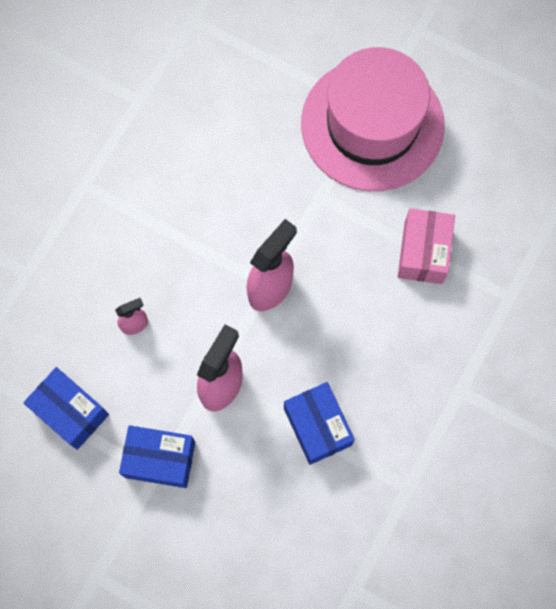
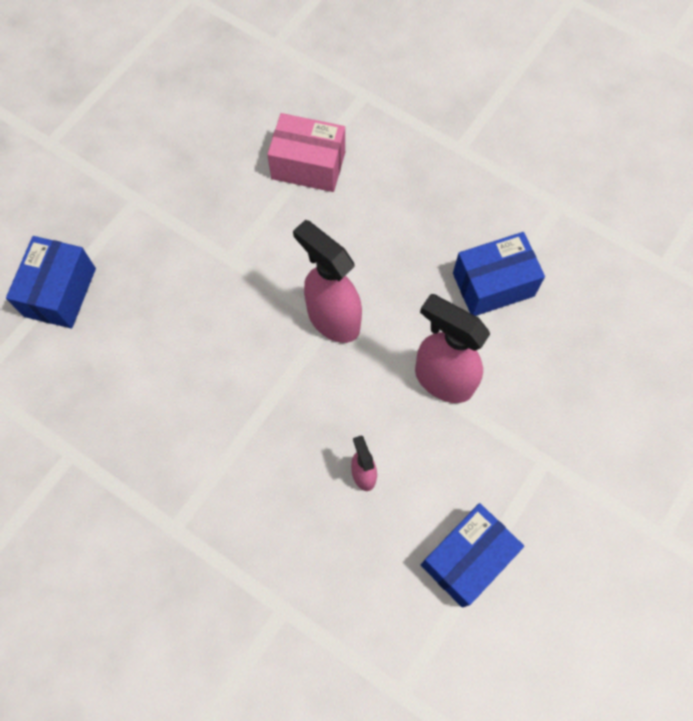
camera: 85 degrees left, 5 degrees down
blue box [119,425,195,488] -> blue box moved to [6,236,96,329]
pink hat [301,47,445,191] -> none

